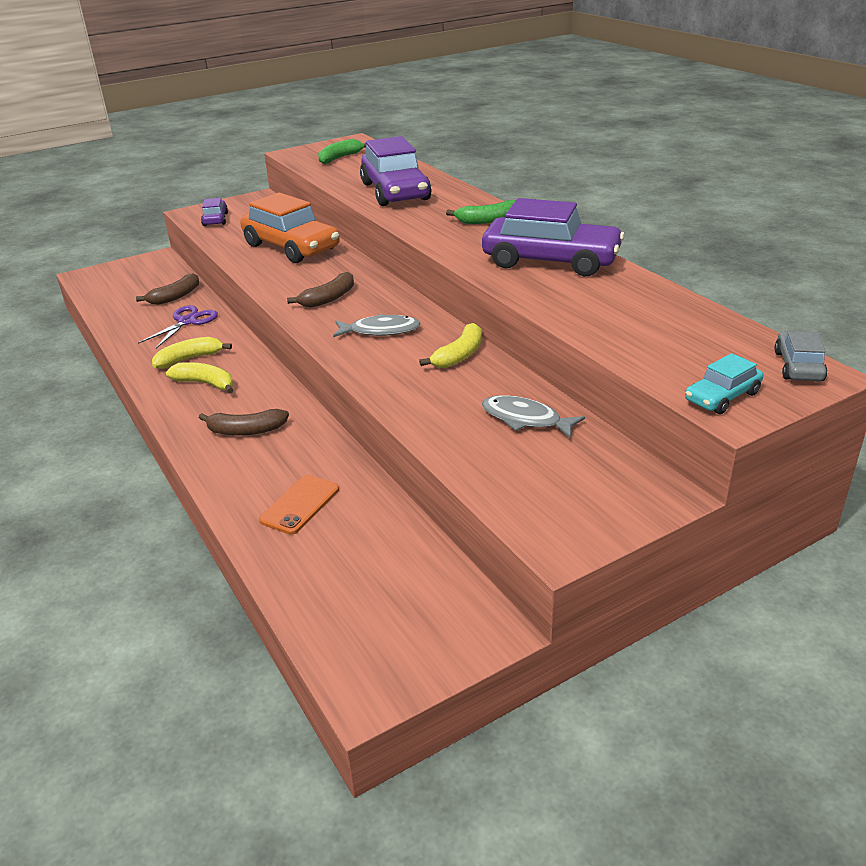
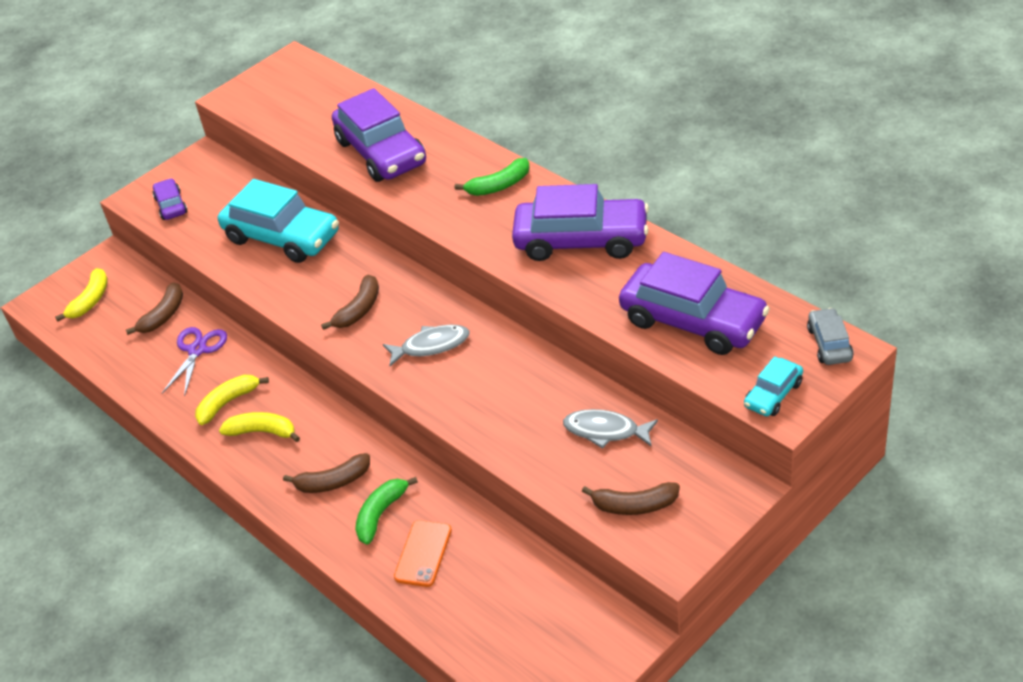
camera: 10 degrees left, 10 degrees up
orange car [240,192,340,263] -> turquoise car [218,179,339,263]
green banana [318,139,367,164] -> green banana moved to [355,477,418,545]
yellow banana [419,323,482,368] -> yellow banana moved to [55,268,108,322]
none -> brown banana [582,482,680,515]
none -> purple car [619,252,770,355]

